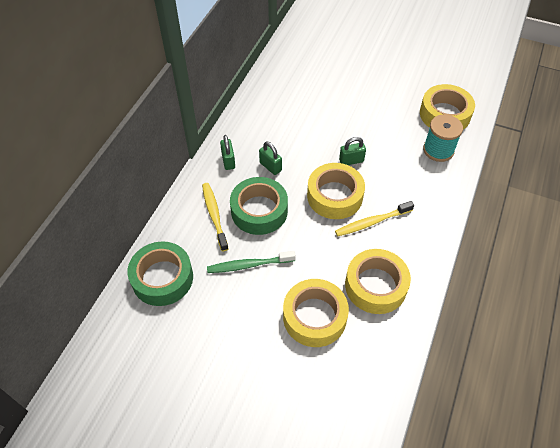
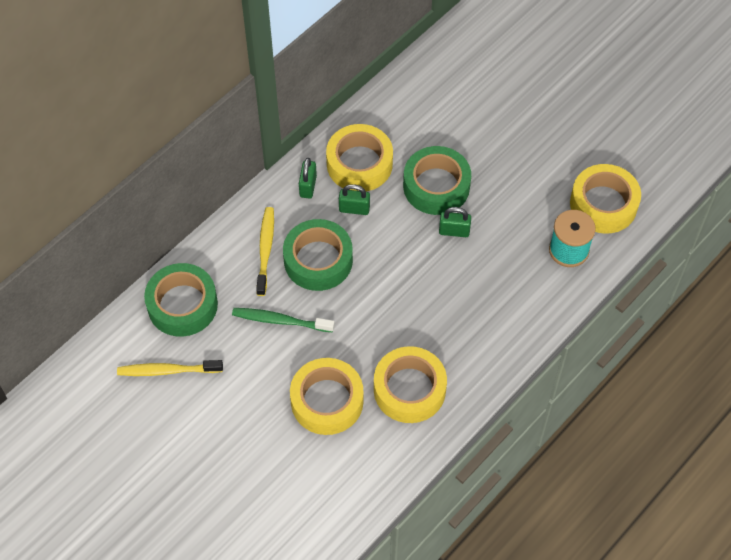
camera: 20 degrees right, 5 degrees up
green padlock [259,142,282,175] -> green padlock turned 60 degrees counterclockwise [339,184,370,215]
yellow tape [307,163,365,219] -> yellow tape moved to [326,124,393,191]
yellow toothbrush [335,201,414,236] -> yellow toothbrush moved to [117,360,223,376]
none -> green tape [403,146,471,215]

